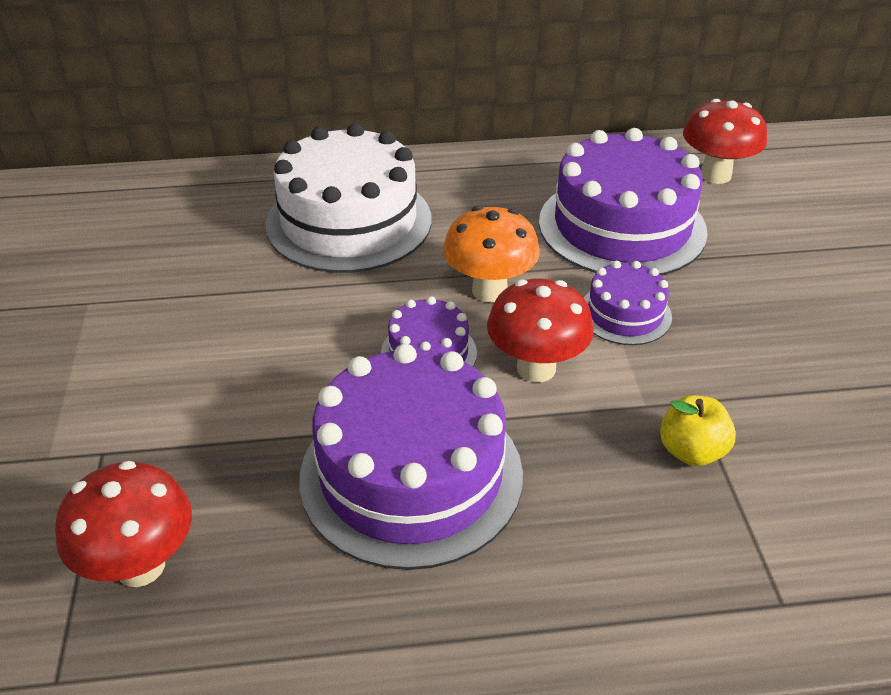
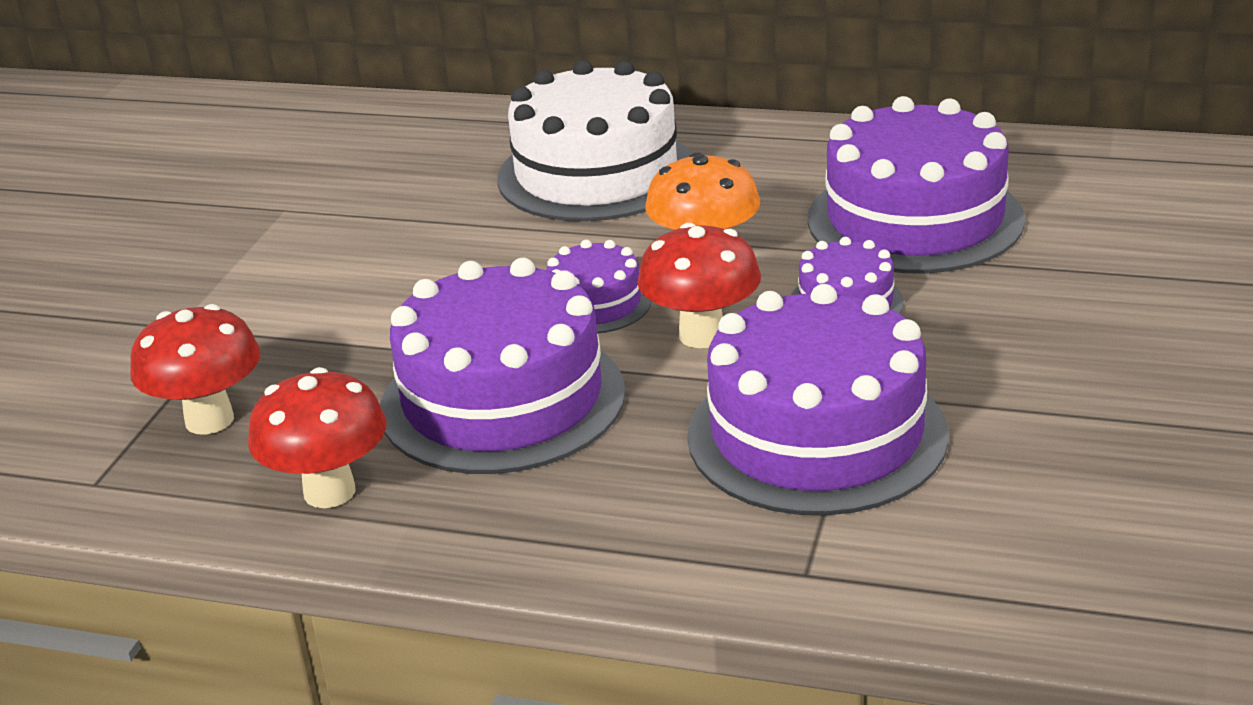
camera: 25 degrees right, 10 degrees down
yellow apple [660,395,736,466] -> purple cake [687,284,949,515]
red mushroom [683,99,767,184] -> red mushroom moved to [248,367,387,508]

